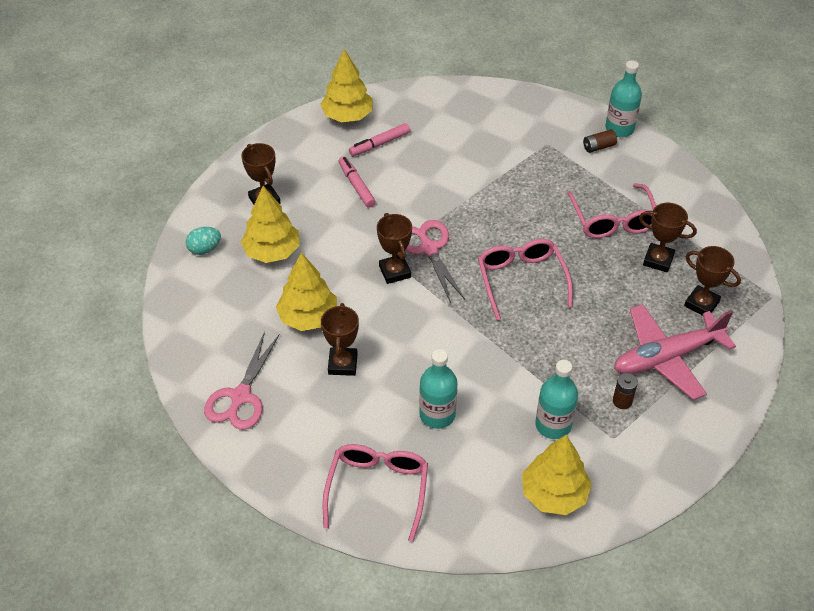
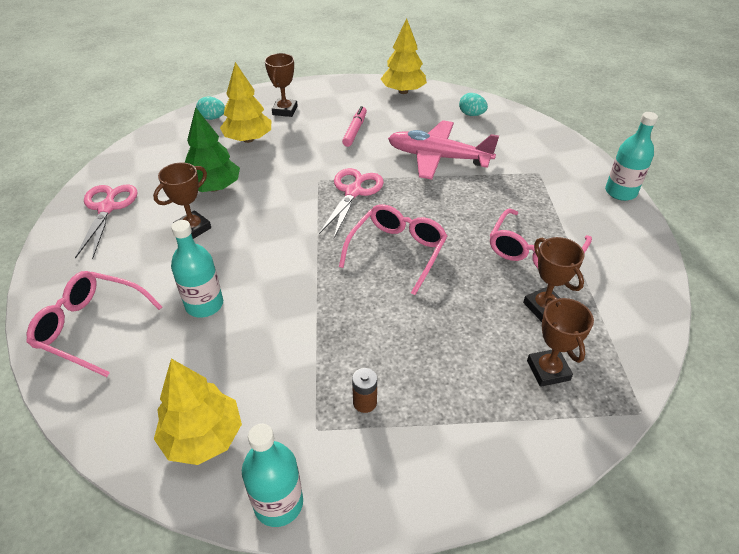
camera: 40 degrees right, 5 degrees down
pink scissors [204,331,280,430] -> pink scissors turned 120 degrees clockwise [75,184,138,259]
yellow tree [276,252,337,331] -> green tree [185,107,240,192]
pink glasses [323,444,428,542] -> pink glasses turned 120 degrees counterclockwise [27,271,162,377]
pink marker [349,123,410,156] -> none
brown trophy [377,213,412,284] -> none
turquoise bottle [535,360,578,439] -> turquoise bottle moved to [242,424,303,527]
brown battery [583,129,617,153] -> none
pink plane [614,304,736,400] -> pink plane moved to [388,120,499,180]
none -> turquoise egg [459,93,488,116]

